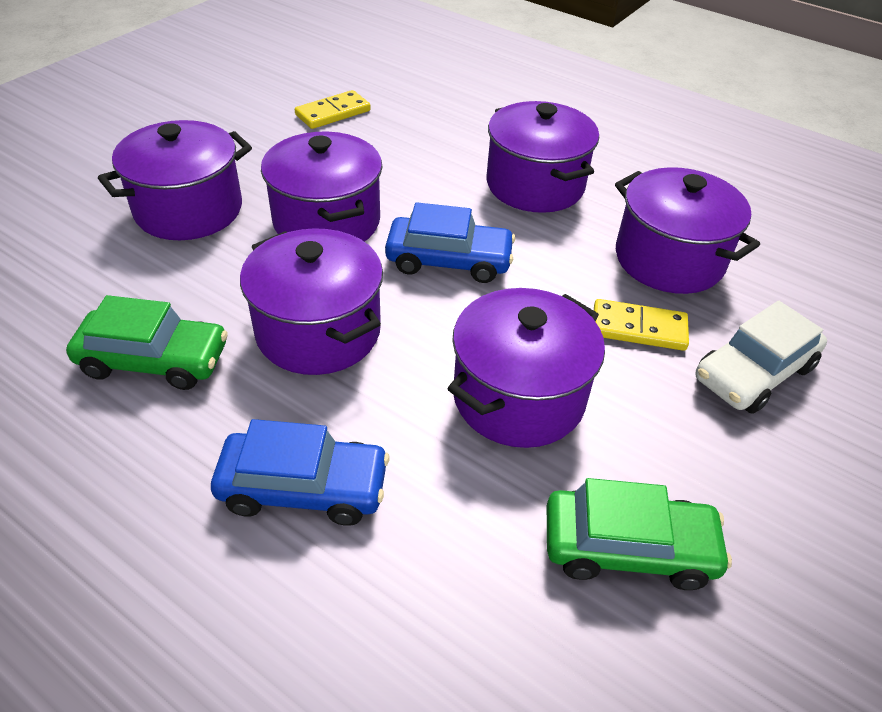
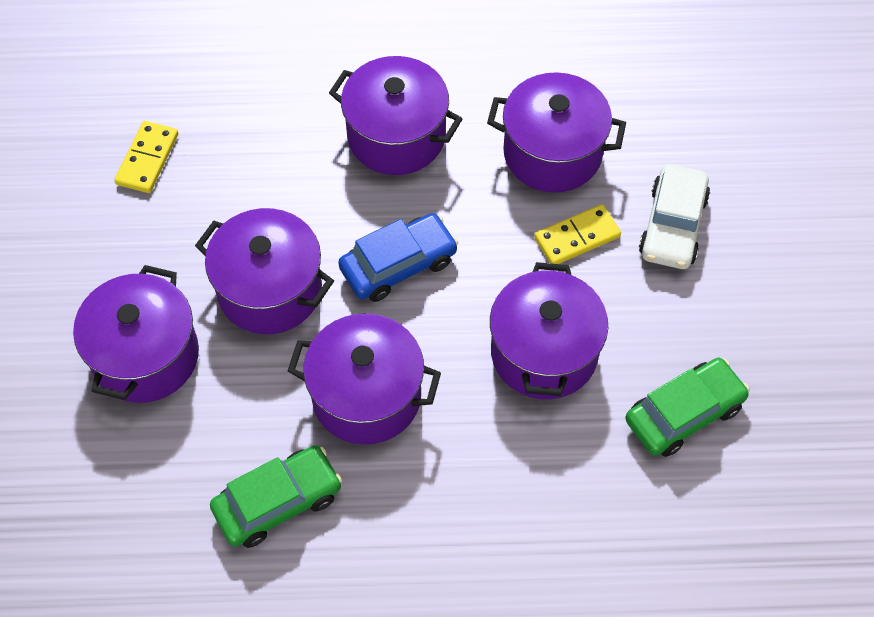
camera: 35 degrees left, 15 degrees up
blue car [211,419,390,526] -> none

